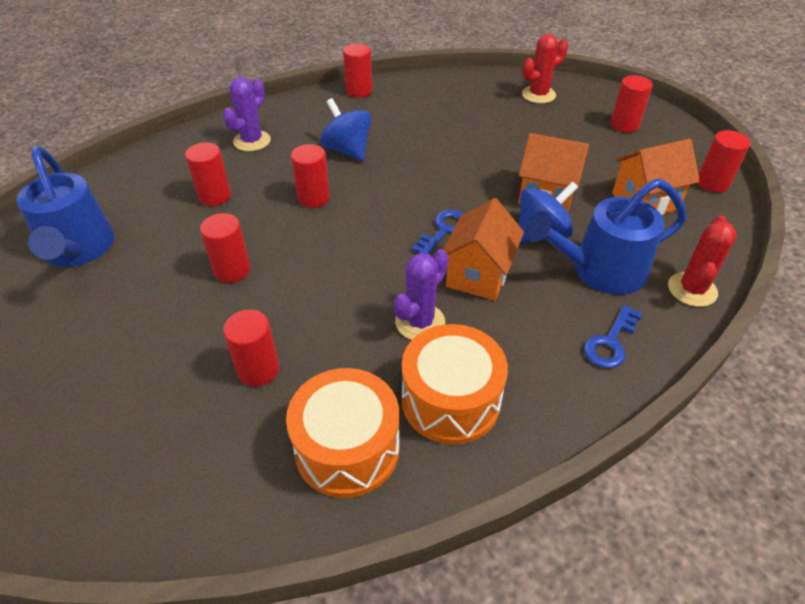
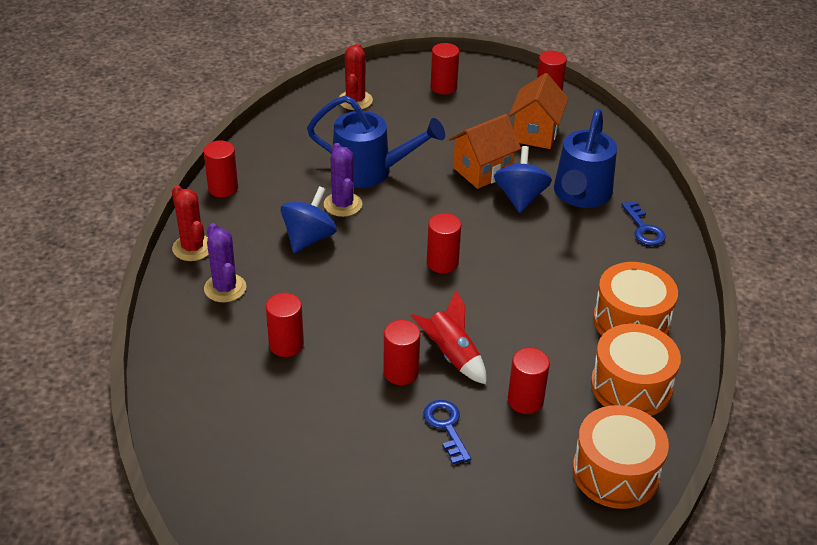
camera: 55 degrees left, 5 degrees down
blue watering can [16,146,114,267] -> blue watering can moved to [307,95,445,188]
red cylinder [291,144,330,208] -> red cylinder moved to [427,213,461,273]
blue spinning top [320,98,372,161] -> blue spinning top turned 120 degrees clockwise [281,186,337,253]
purple cactus [394,249,449,340] -> purple cactus moved to [324,143,362,217]
blue key [411,210,464,254] -> blue key moved to [423,400,471,464]
orange house [443,198,524,301] -> none
red cactus [668,216,737,307] -> red cactus moved to [172,185,209,261]
none -> red rocket [410,291,486,384]
none -> orange drum [573,405,669,509]

